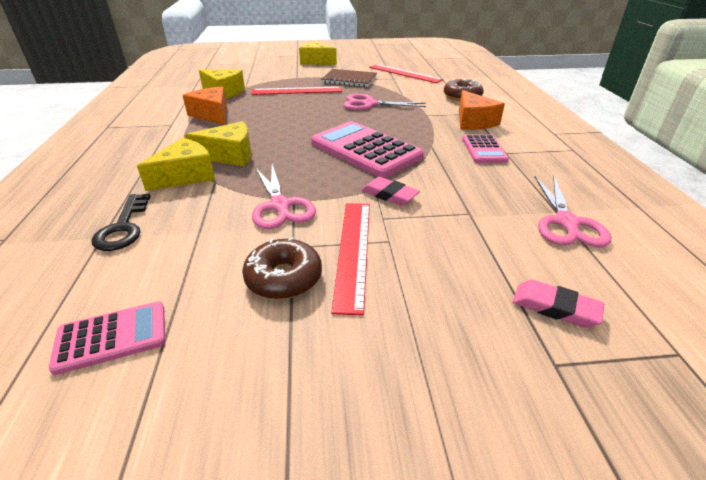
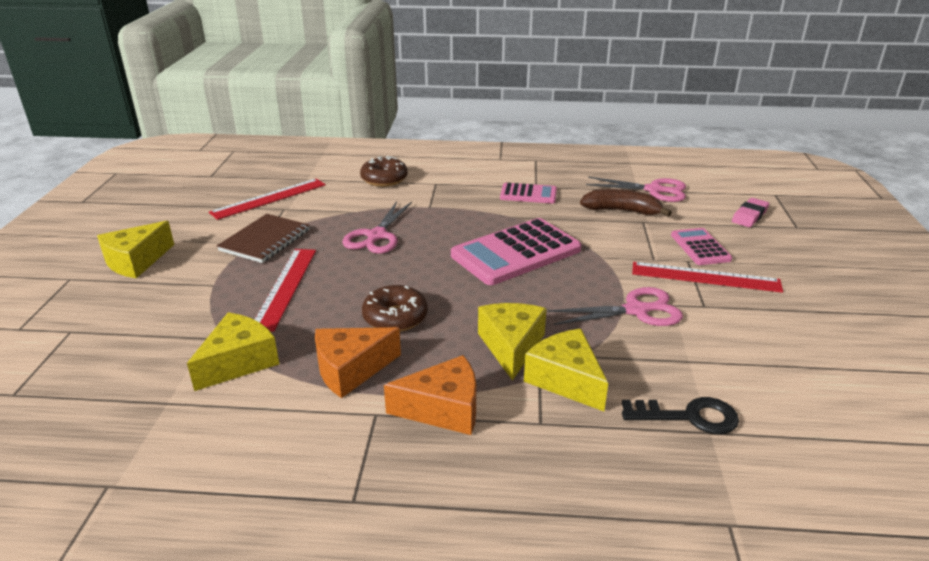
camera: 80 degrees left, 5 degrees down
pink calculator [49,301,165,375] -> pink calculator moved to [671,228,732,265]
brown donut [242,237,322,299] -> brown donut moved to [362,285,428,332]
pink eraser [361,177,420,206] -> none
orange cheese [459,90,505,130] -> orange cheese moved to [384,355,476,435]
none -> brown banana [580,189,672,217]

